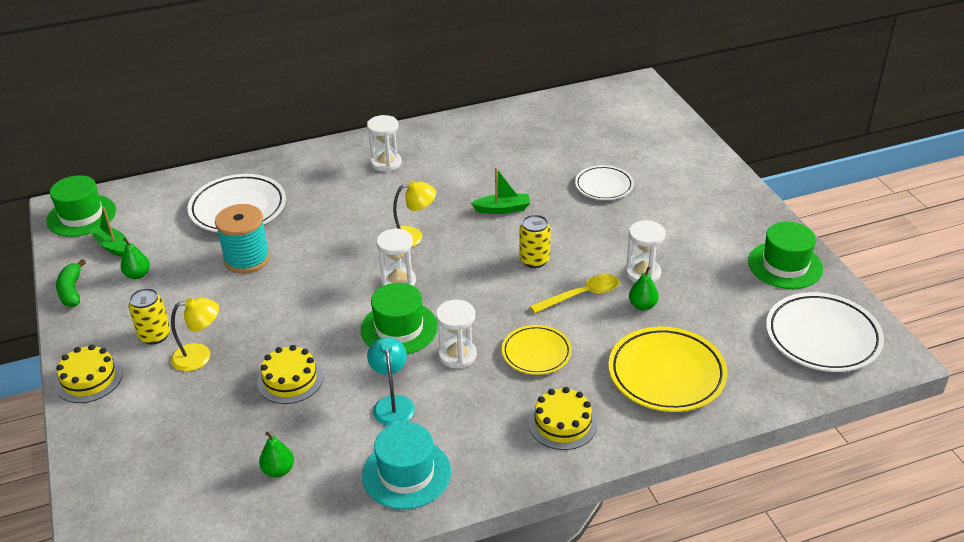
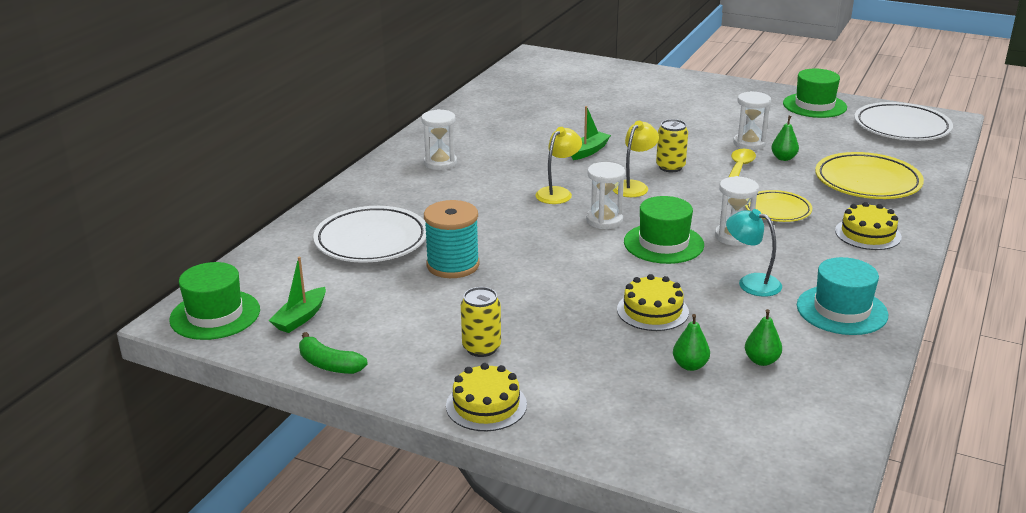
camera: 45 degrees left, 10 degrees down
green boat [88,207,127,257] -> green boat turned 60 degrees counterclockwise [269,257,326,333]
green pear [121,238,150,279] -> green pear moved to [673,314,710,371]
yellow lamp [171,298,219,371] -> yellow lamp moved to [613,121,659,197]
white plate [575,165,634,200] -> none

